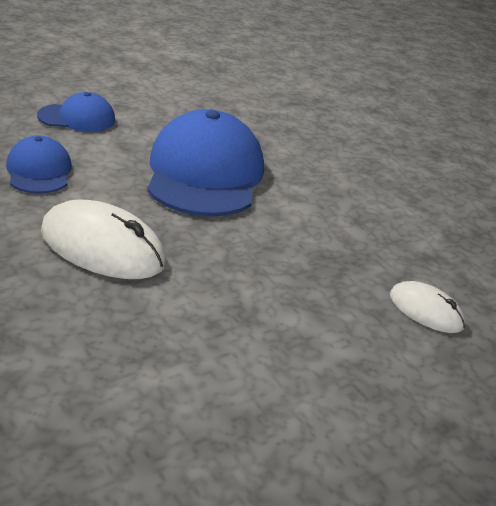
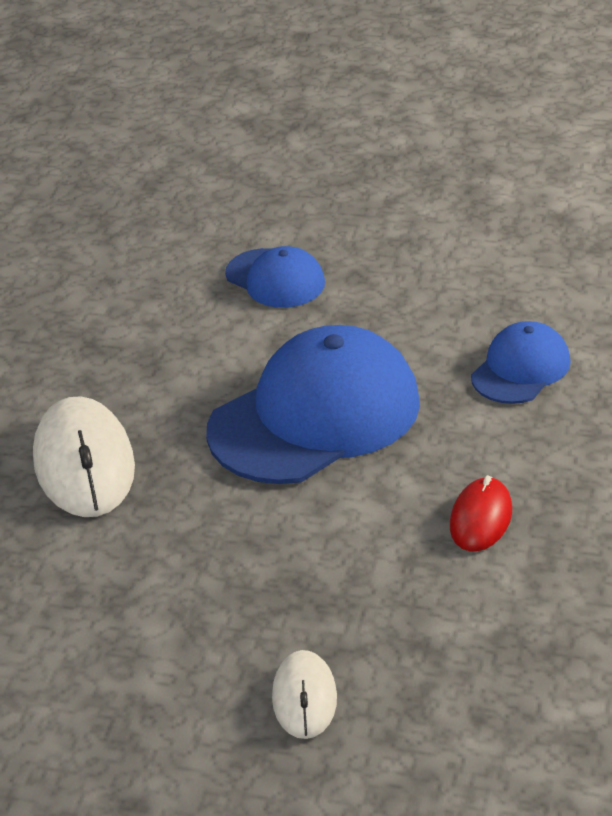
camera: 55 degrees right, 5 degrees up
blue cap [6,136,72,194] -> blue cap moved to [471,321,571,404]
none -> red mouse [450,475,512,552]

